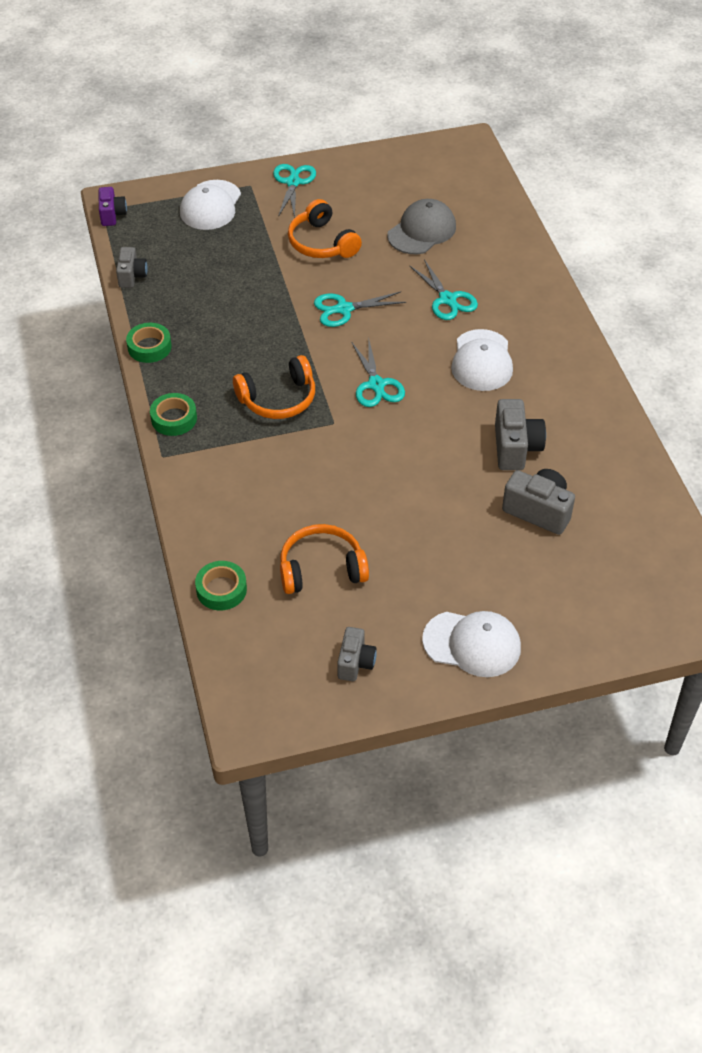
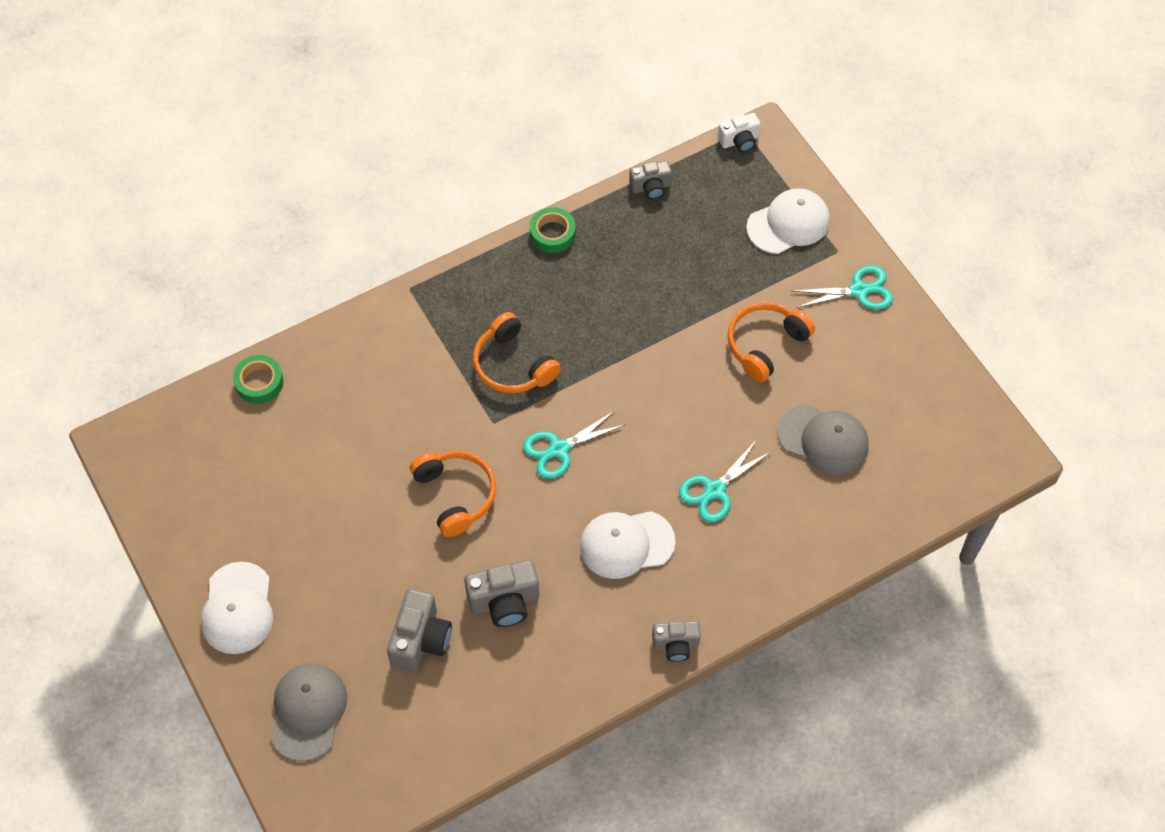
camera: 75 degrees right, 10 degrees up
purple camera [99,187,127,226] -> white camera [718,113,760,152]
green tape [150,393,197,436] -> none
white cap [180,180,241,230] -> white cap turned 150 degrees clockwise [746,188,830,254]
orange headphones [280,524,369,594] -> orange headphones moved to [410,450,496,537]
turquoise scissors [314,291,406,327] -> none
grey camera [337,627,377,681] -> grey camera moved to [652,621,701,662]
none -> grey cap [270,664,347,761]

